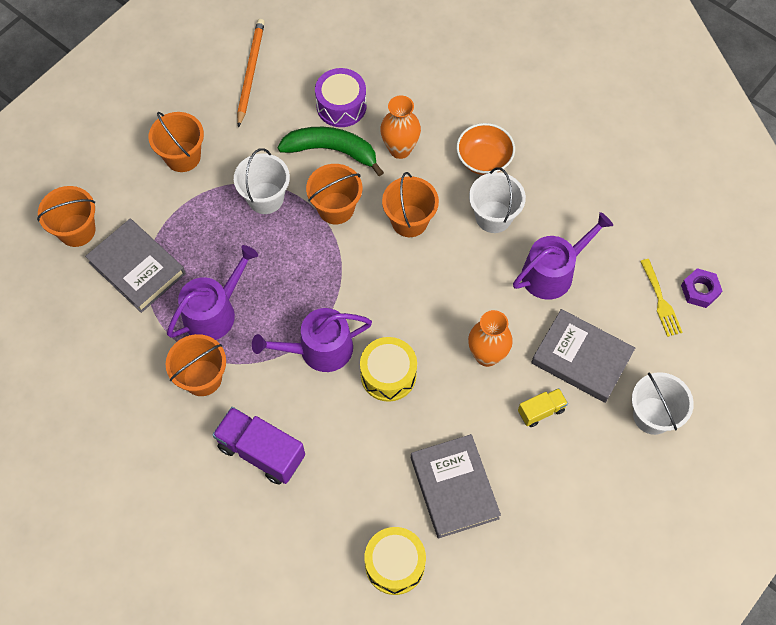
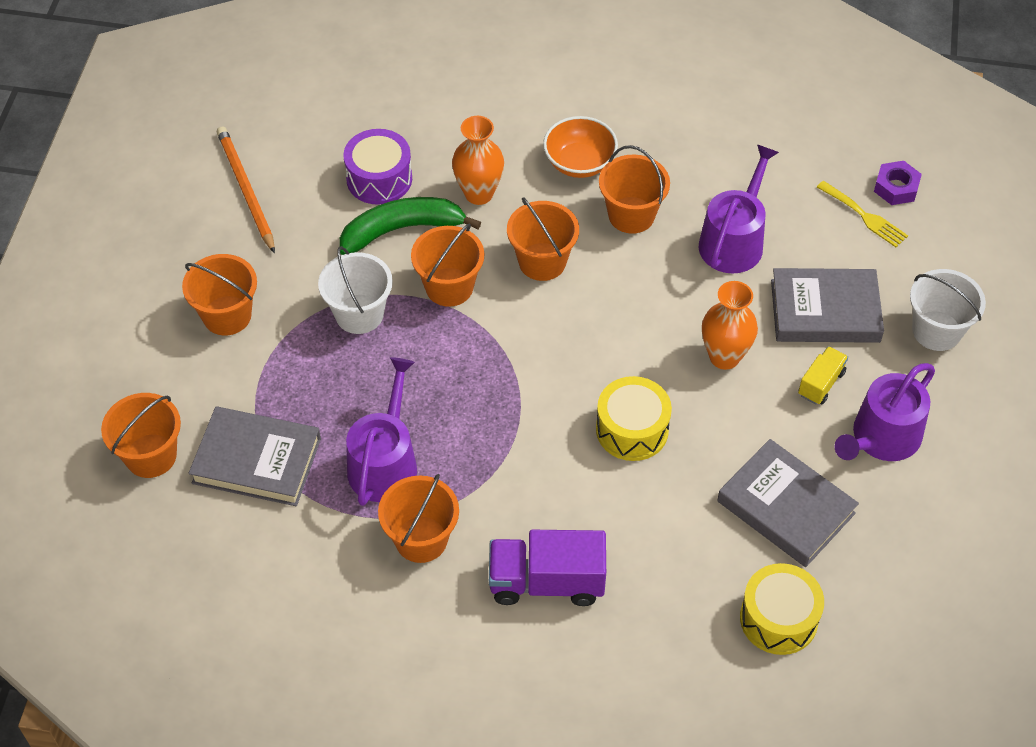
camera: 30 degrees left, 10 degrees down
purple watering can [252,308,372,372] -> purple watering can moved to [834,363,935,461]
white bucket [469,167,526,233] -> orange bucket [599,145,670,234]

